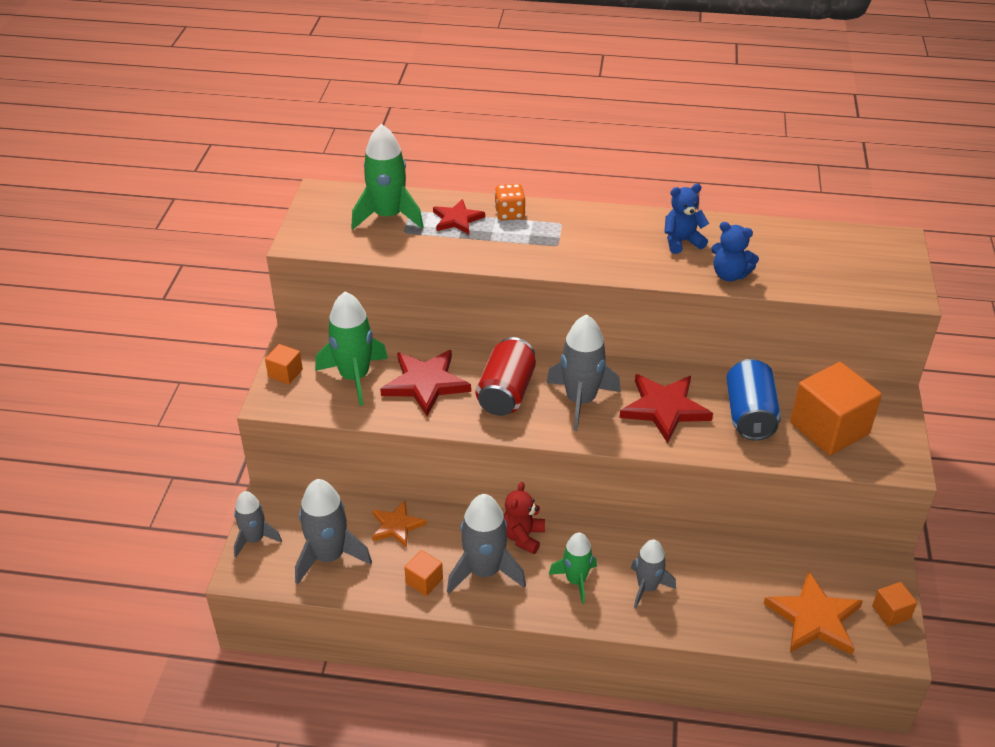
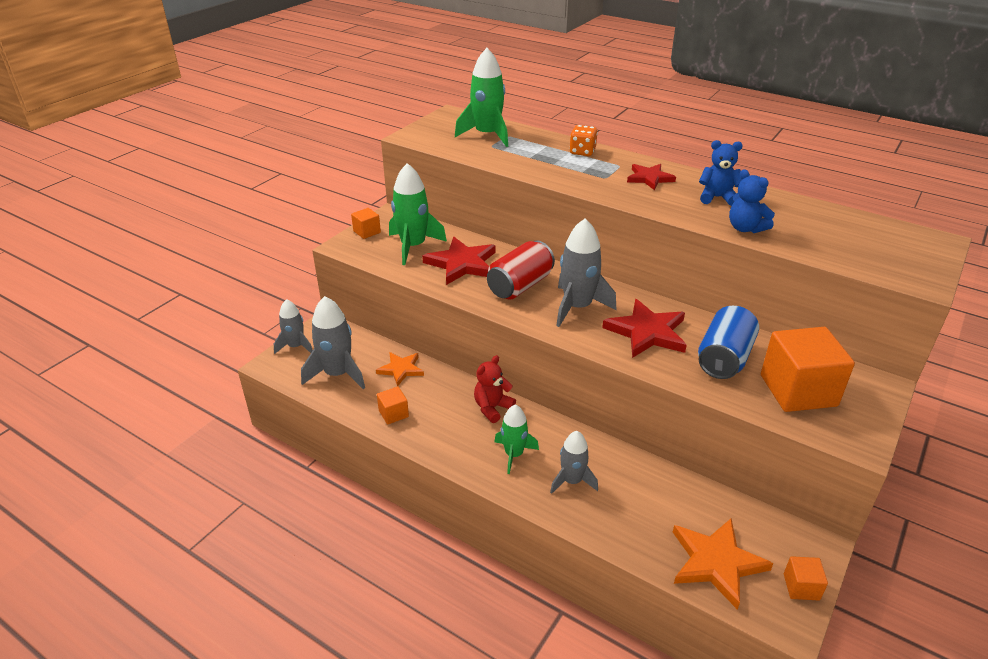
camera: 25 degrees right, 5 degrees down
red star [433,199,485,234] -> red star moved to [627,164,676,190]
grey rocket [447,494,526,593] -> none

